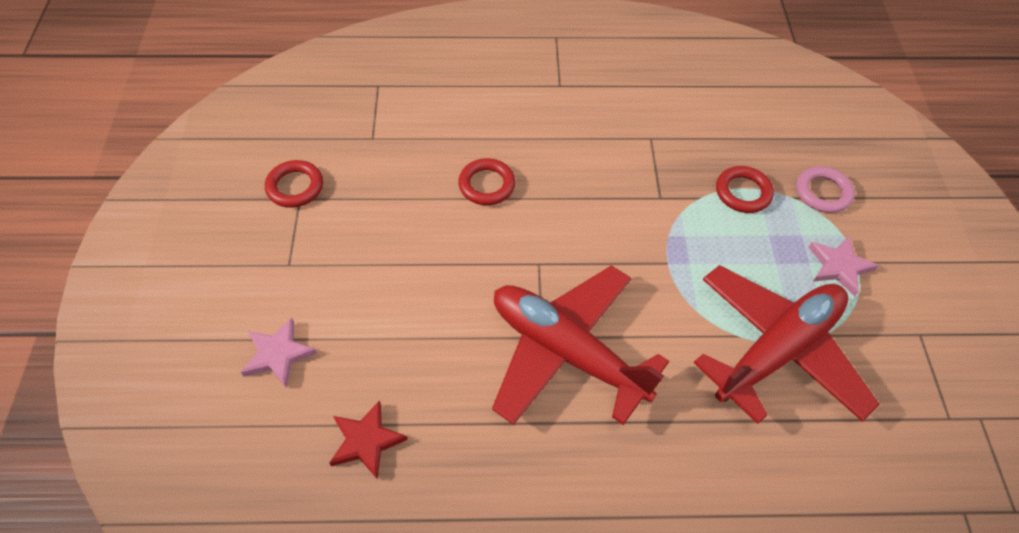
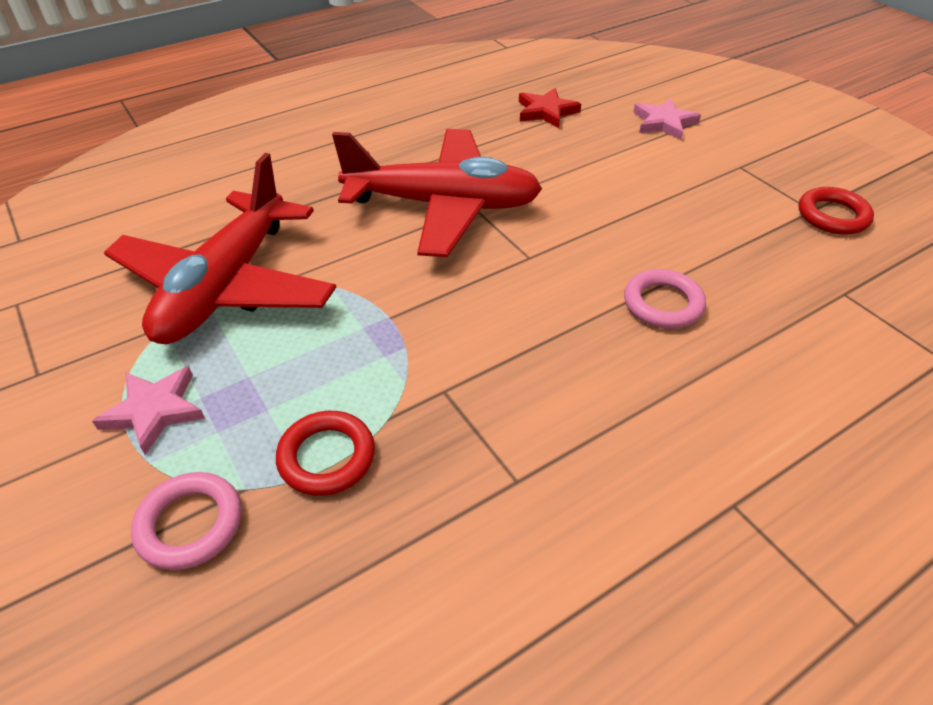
camera: 150 degrees right, 10 degrees down
red ring [458,158,515,205] -> pink ring [624,269,706,329]

